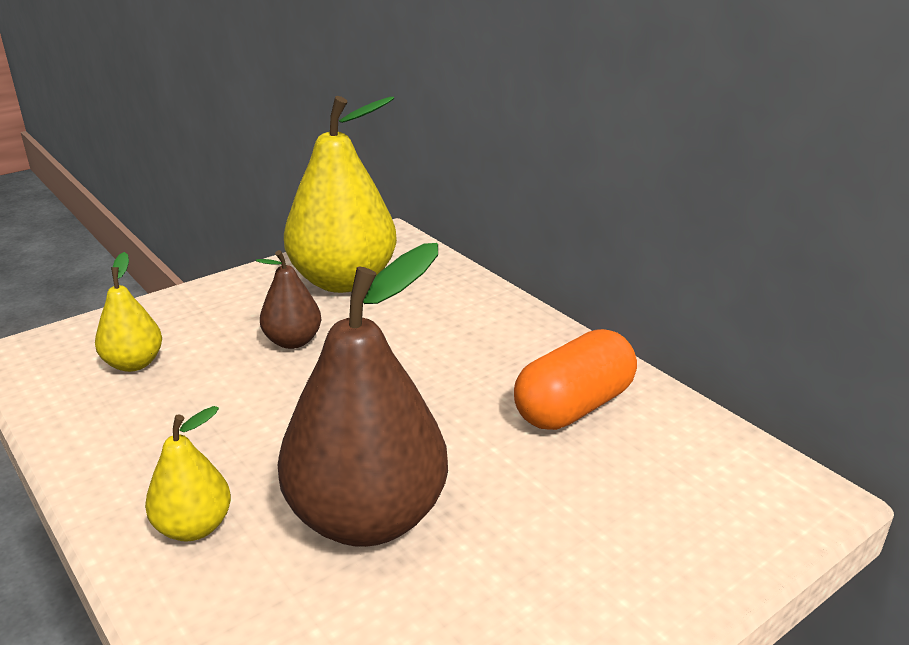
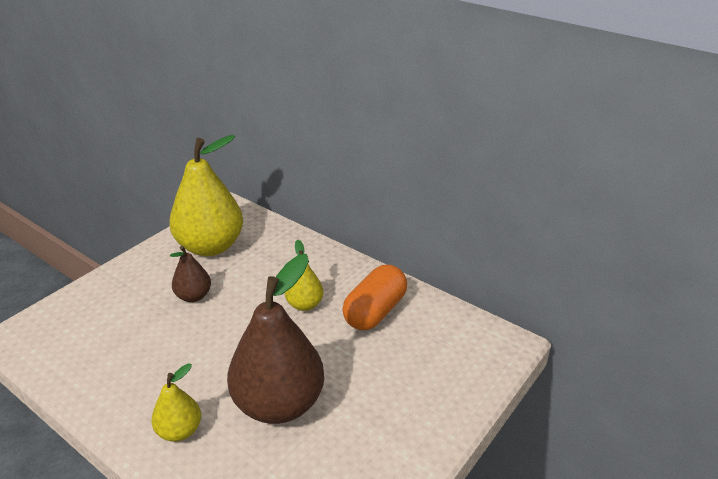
camera: 15 degrees left, 5 degrees up
yellow pear [95,252,162,372] -> yellow pear moved to [285,240,324,311]

